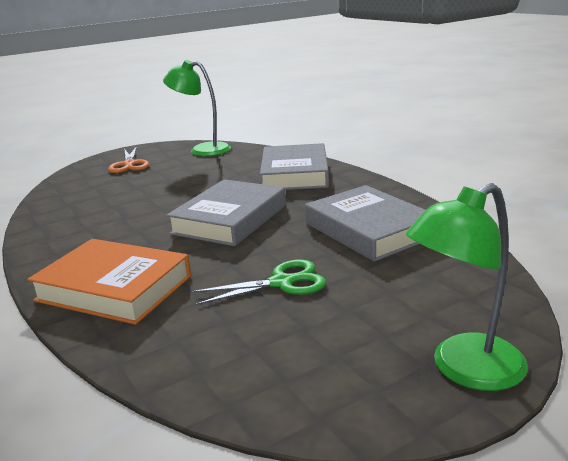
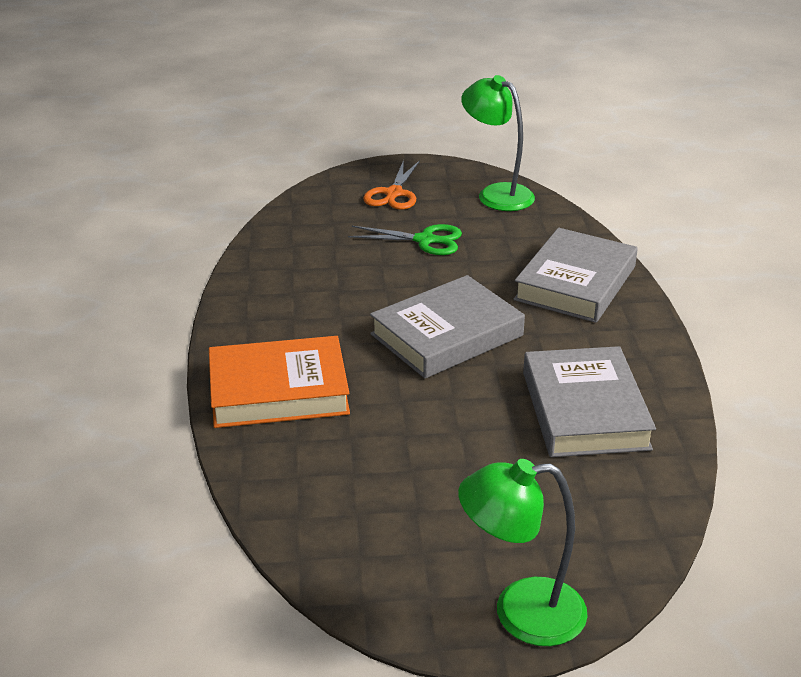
camera: 25 degrees right, 10 degrees up
orange book [27,239,191,325] -> orange book turned 60 degrees counterclockwise [209,336,350,428]
green scissors [191,260,326,306] -> green scissors moved to [348,224,462,255]

